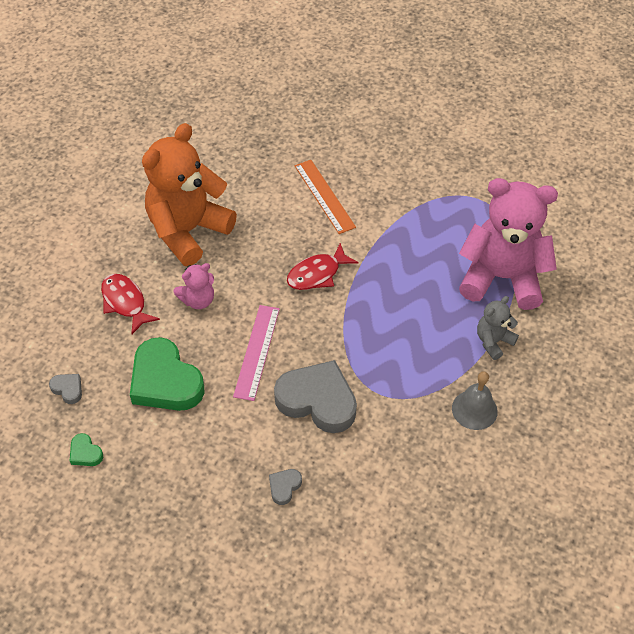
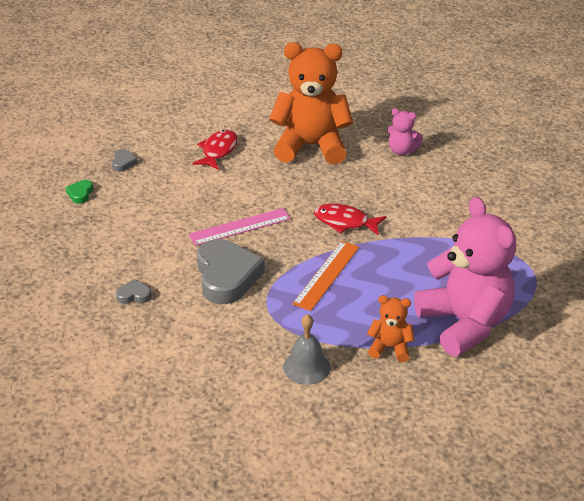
camera: 55 degrees right, 15 degrees down
green heart [130,337,204,411] -> none
pink teddy bear [173,263,214,309] -> pink teddy bear moved to [387,108,423,155]
orange ruler [295,160,356,234] -> orange ruler moved to [292,241,359,311]
grey teddy bear [477,296,519,360] -> orange teddy bear [367,295,415,362]

